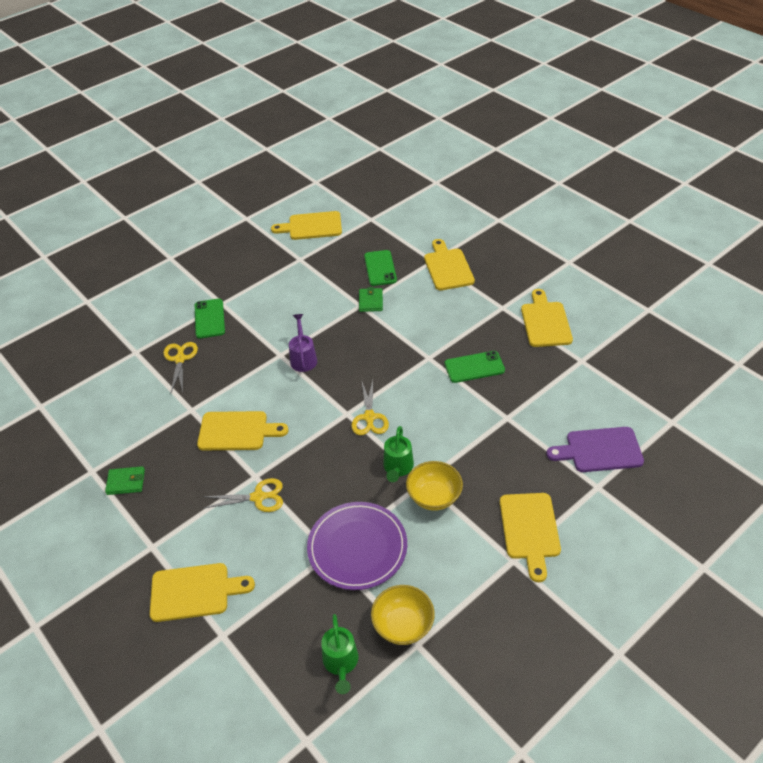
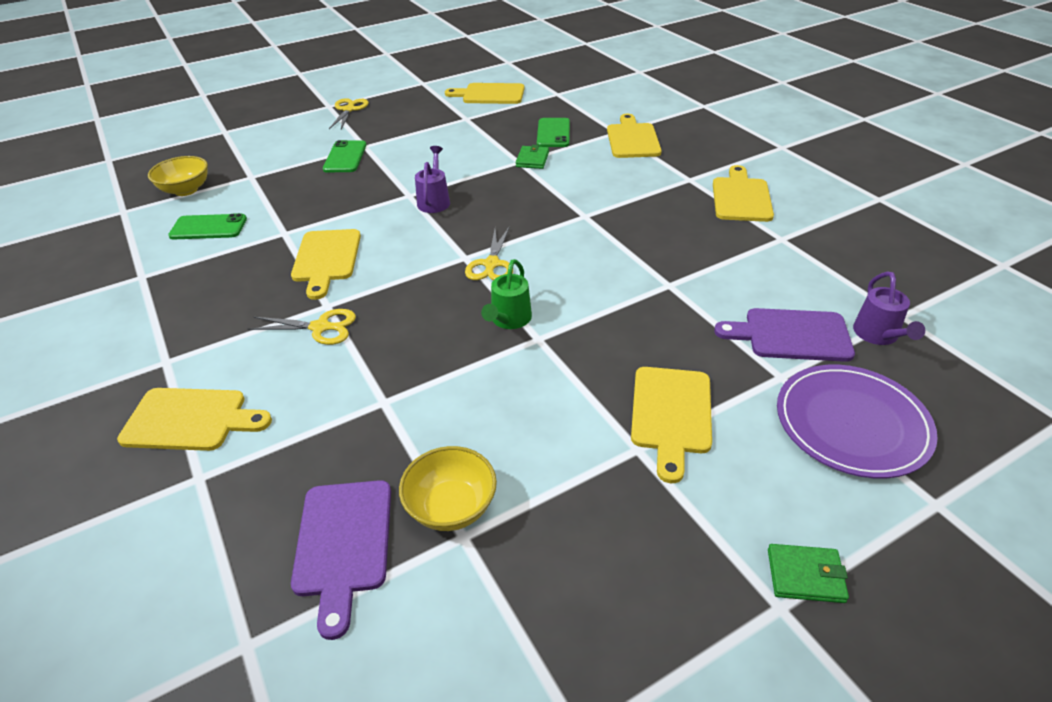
camera: 10 degrees right, 5 degrees down
green wallet [105,466,145,495] -> green wallet moved to [768,544,849,603]
yellow scissors [163,342,198,393] -> yellow scissors moved to [329,98,369,129]
yellow cutting board [197,411,289,450] -> yellow cutting board turned 75 degrees clockwise [291,229,361,300]
purple plate [307,502,407,590] -> purple plate moved to [777,365,938,478]
green watering can [321,614,358,694] -> purple cutting board [291,480,391,640]
yellow bowl [406,461,463,511] -> yellow bowl moved to [148,156,208,196]
green phone [445,351,505,383] -> green phone moved to [168,213,247,240]
none -> purple watering can [853,272,925,345]

